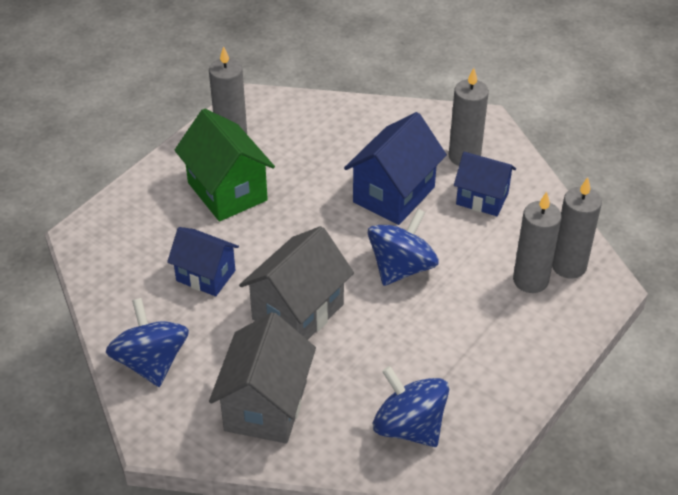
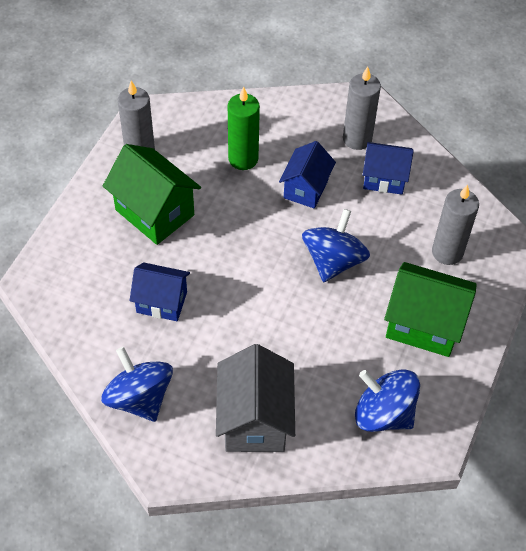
camera: 15 degrees left, 10 degrees up
grey house [239,226,354,340] -> none
blue house [344,112,447,225] -> blue house [279,141,336,208], size x0.66
grey candle [552,177,602,279] -> none
none -> green candle [228,87,260,170]
none -> green house [384,262,477,357]

